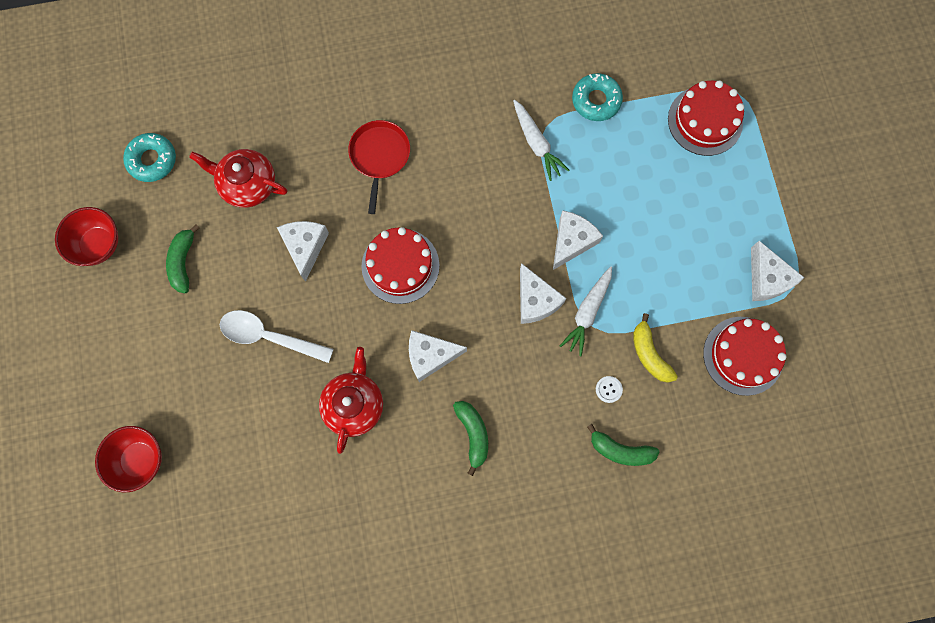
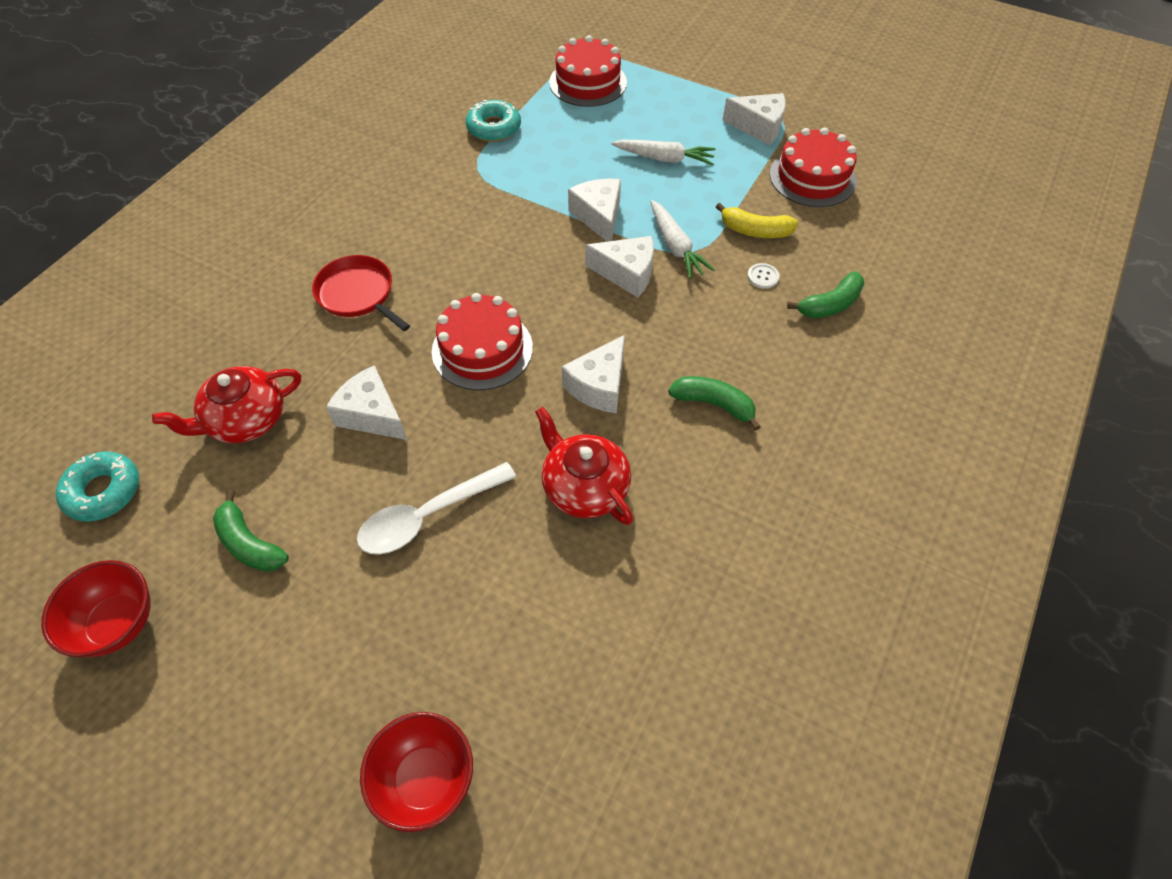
camera: 50 degrees left, 20 degrees down
white carrot [513,100,569,181] -> white carrot moved to [611,140,716,165]

